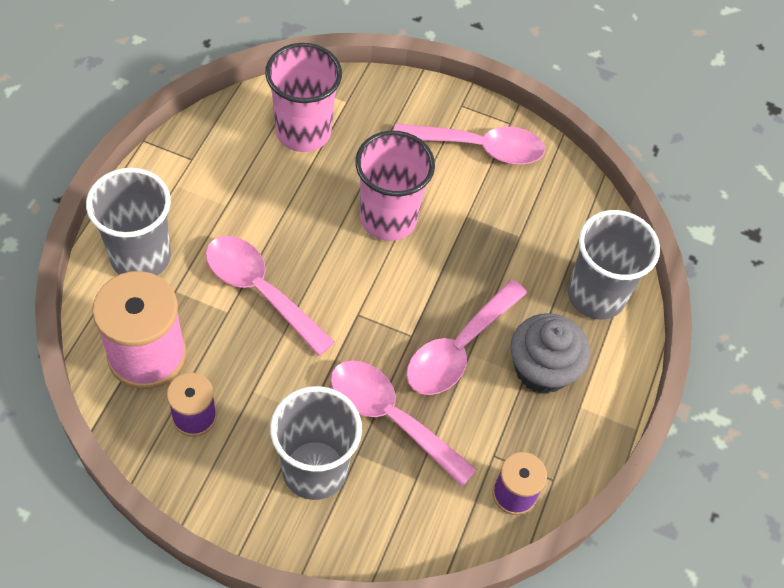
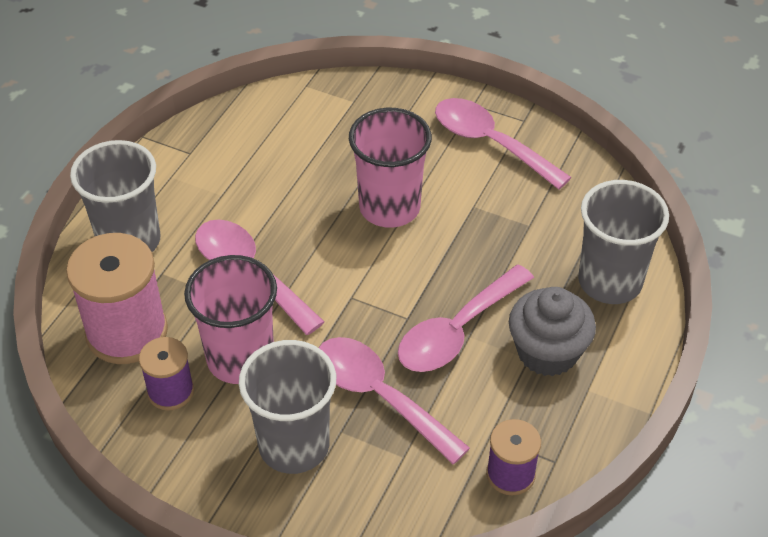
camera: 10 degrees right, 10 degrees down
pink cup [265,43,342,152] -> pink cup moved to [184,255,277,384]
pink spoon [394,124,545,164] -> pink spoon turned 150 degrees counterclockwise [435,98,571,189]

